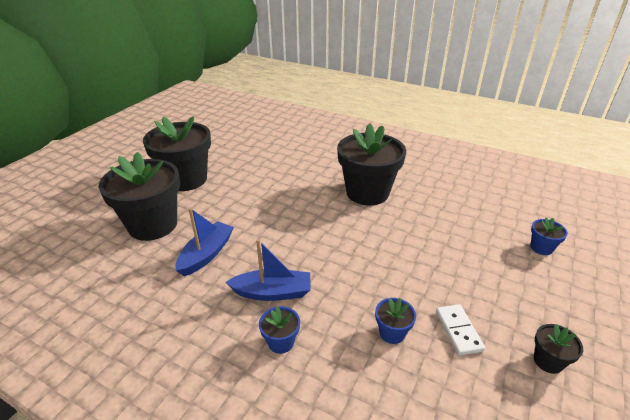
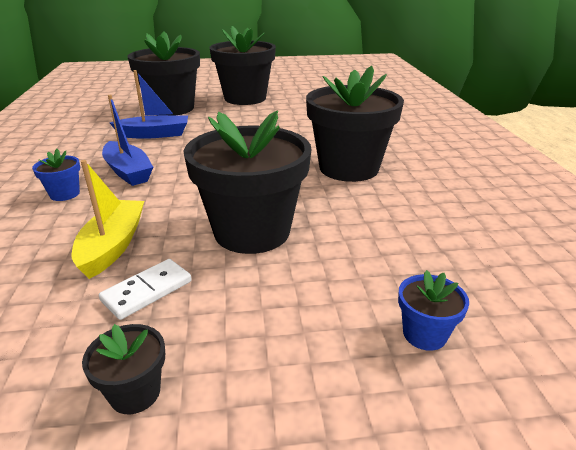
camera: 55 degrees right, 5 degrees down
blue flower pot [375,298,416,344] -> yellow boat [72,160,144,279]
none -> black flower pot [183,111,311,254]

